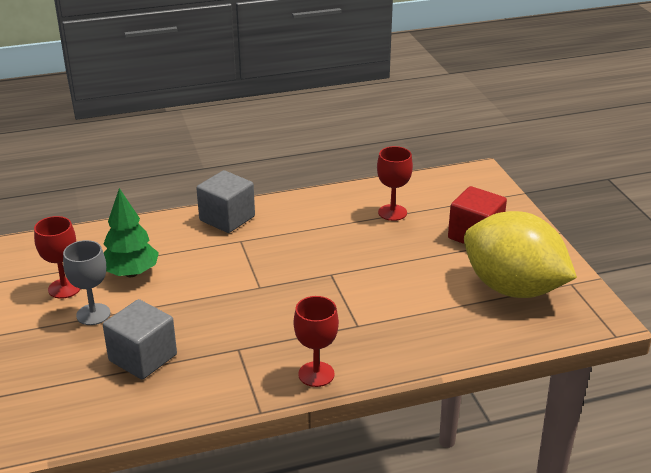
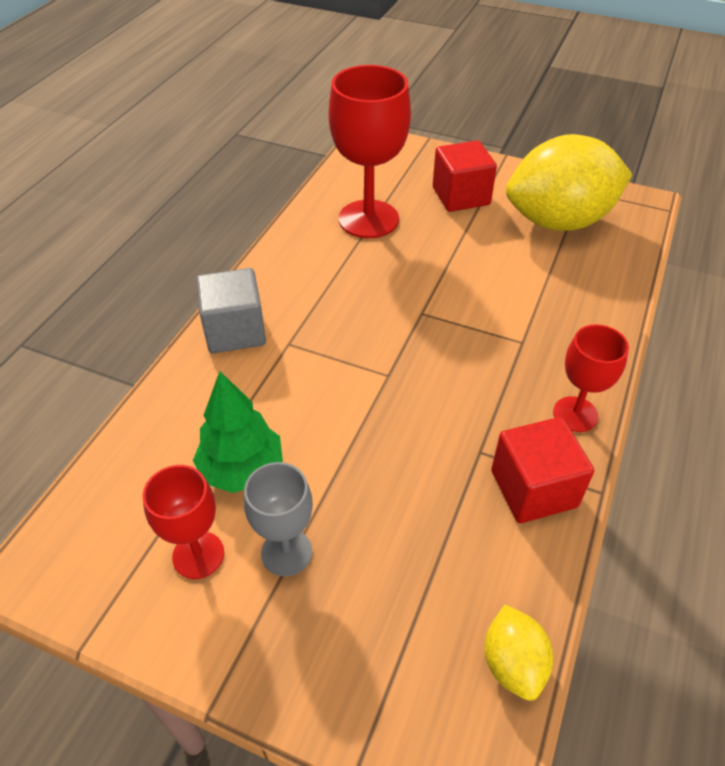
camera: 50 degrees left, 15 degrees up
grey cube [103,299,177,380] -> none
red goblet [377,146,413,221] -> red goblet [329,65,411,238], size x1.77
none -> yellow lemon [484,605,553,701]
none -> red cube [491,417,594,523]

